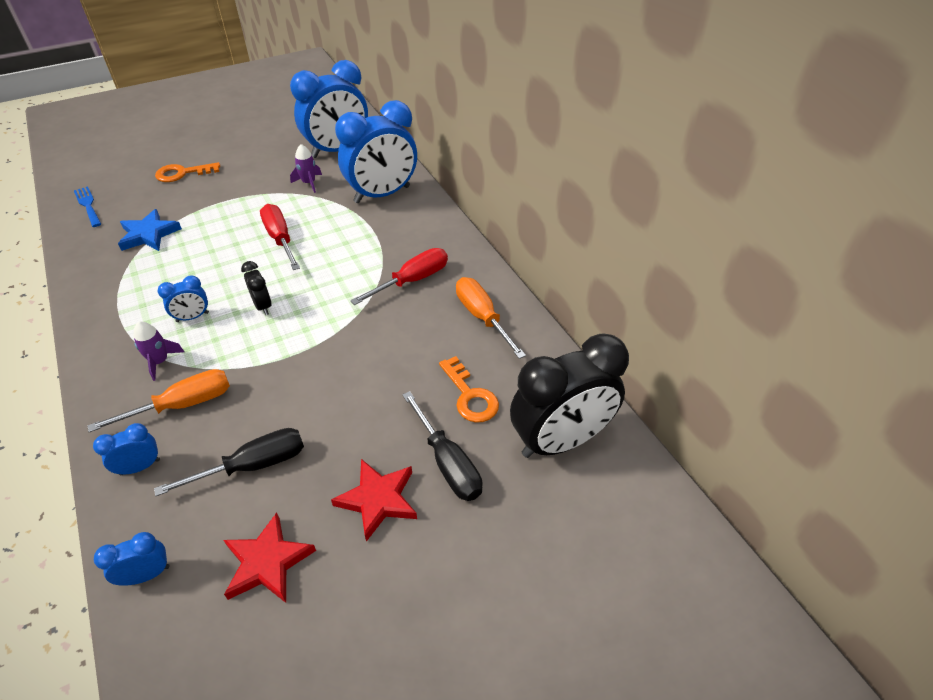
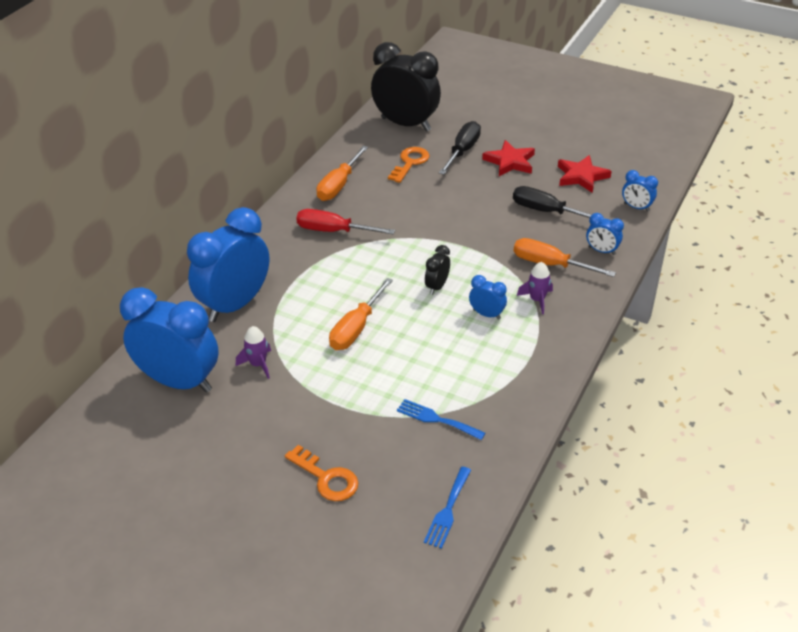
camera: 125 degrees left, 5 degrees down
blue star [118,209,182,251] -> blue fork [397,399,485,440]
red screwdriver [260,204,300,270] -> orange screwdriver [329,278,393,350]
blue clock [335,100,417,203] -> blue clock turned 75 degrees counterclockwise [187,207,269,322]

